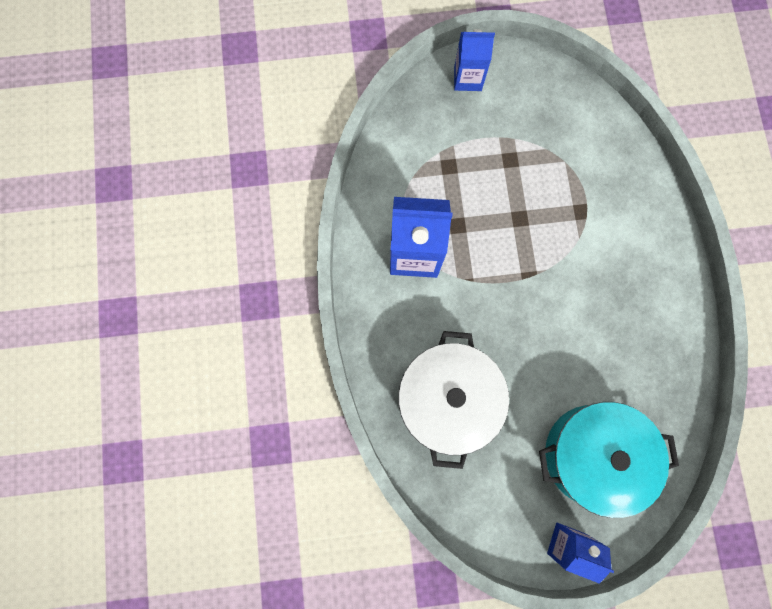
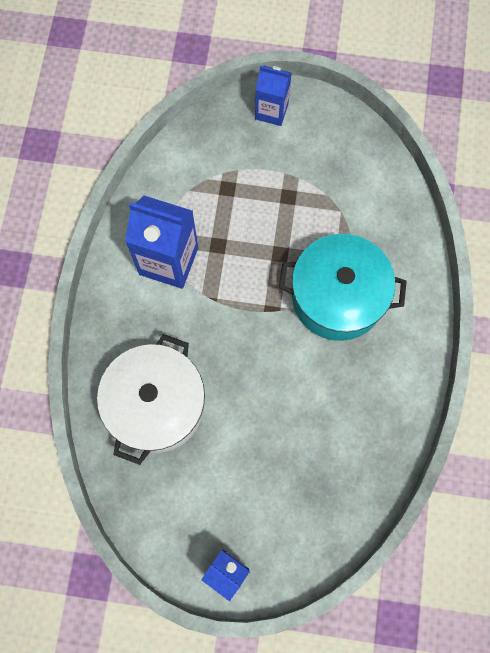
camera: 15 degrees right, 5 degrees down
turquoise pot [539,402,679,518] -> turquoise pot moved to [279,234,407,341]

